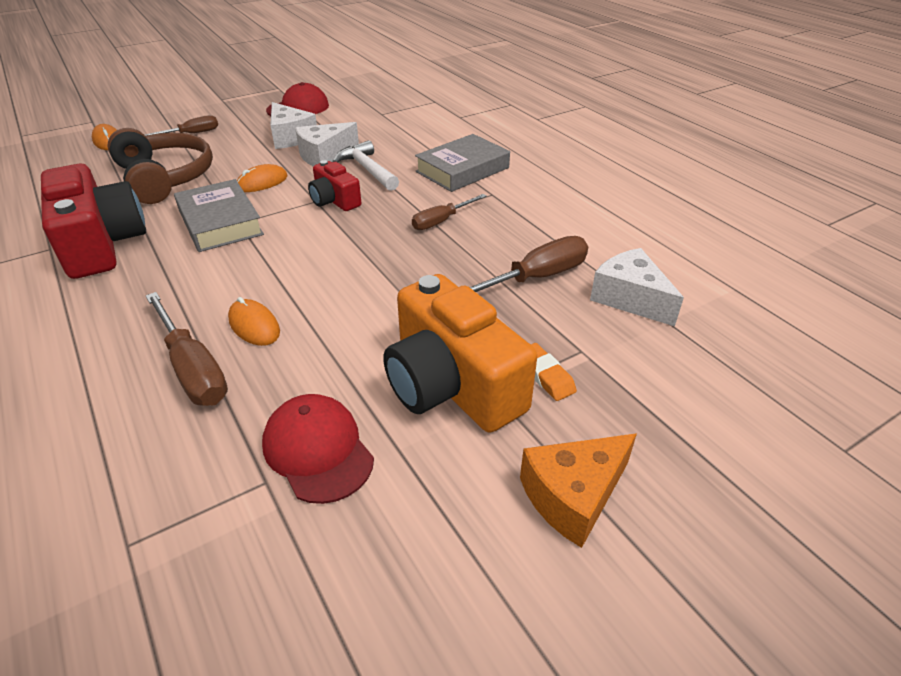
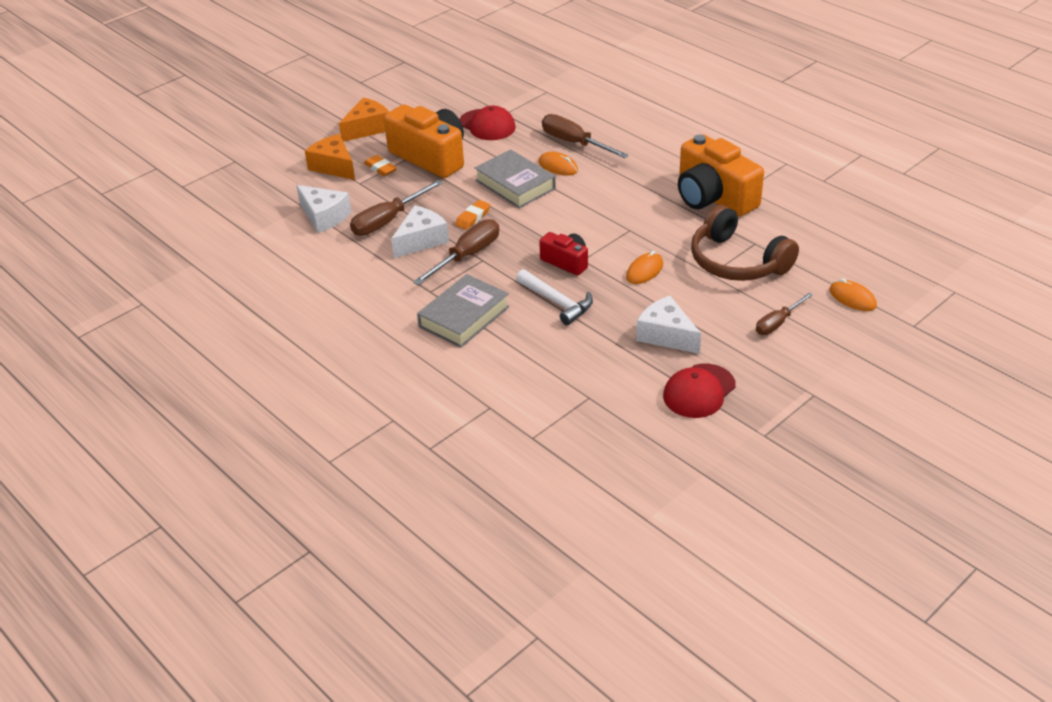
camera: 170 degrees right, 0 degrees up
red camera [41,164,146,279] -> orange camera [678,134,764,217]
grey book [174,179,264,252] -> grey book moved to [475,150,556,208]
white cheese [295,122,359,166] -> white cheese moved to [391,205,449,258]
brown screwdriver [412,194,487,230] -> brown screwdriver [413,219,499,285], size x1.56
none -> orange cheese [305,134,355,180]
none -> orange eraser [455,200,490,230]

